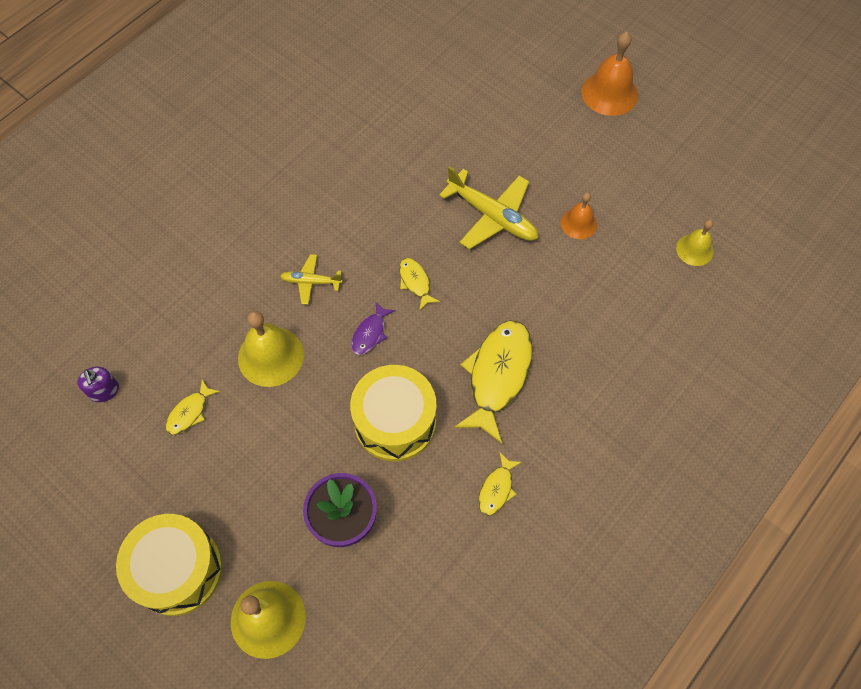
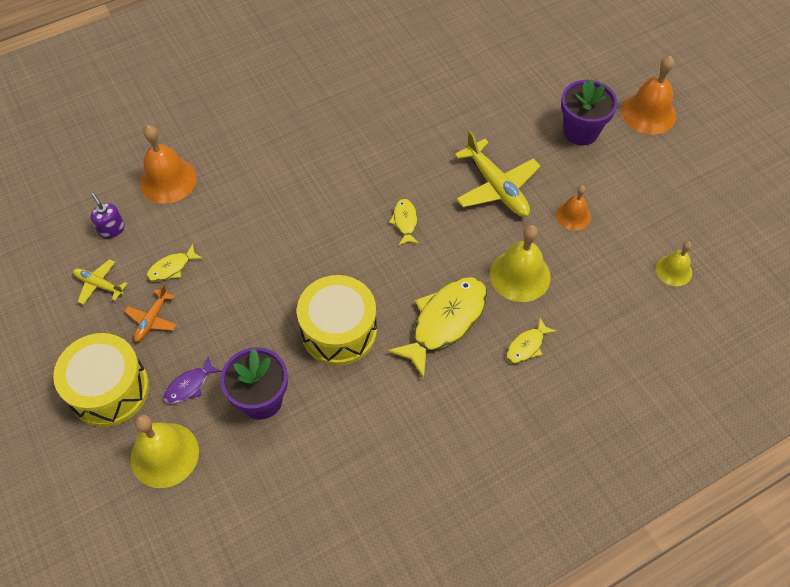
camera: 20 degrees right, 5 degrees down
purple soap dispenser [77,367,119,402] -> purple soap dispenser turned 150 degrees clockwise [91,193,125,239]
yellow bell [238,311,304,387] -> yellow bell moved to [490,225,551,302]
yellow plane [280,254,342,305] -> yellow plane moved to [73,259,128,305]
purple fish [351,301,395,355] -> purple fish moved to [164,357,222,404]
yellow fish [478,452,522,516] -> yellow fish moved to [506,318,557,363]
none -> orange plane [124,285,177,342]
none -> orange bell [139,125,197,204]
none -> purple flower pot [561,79,618,146]

